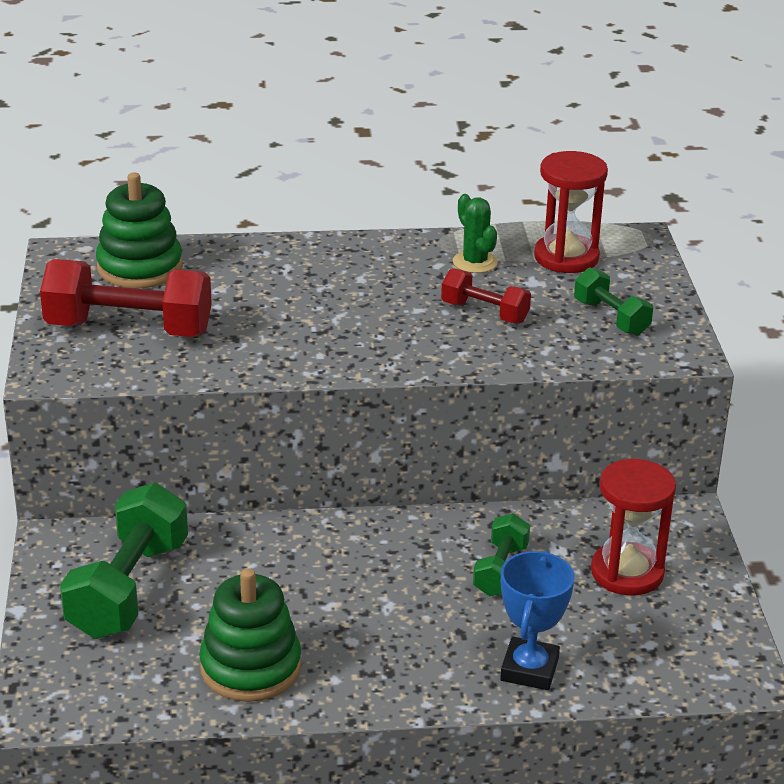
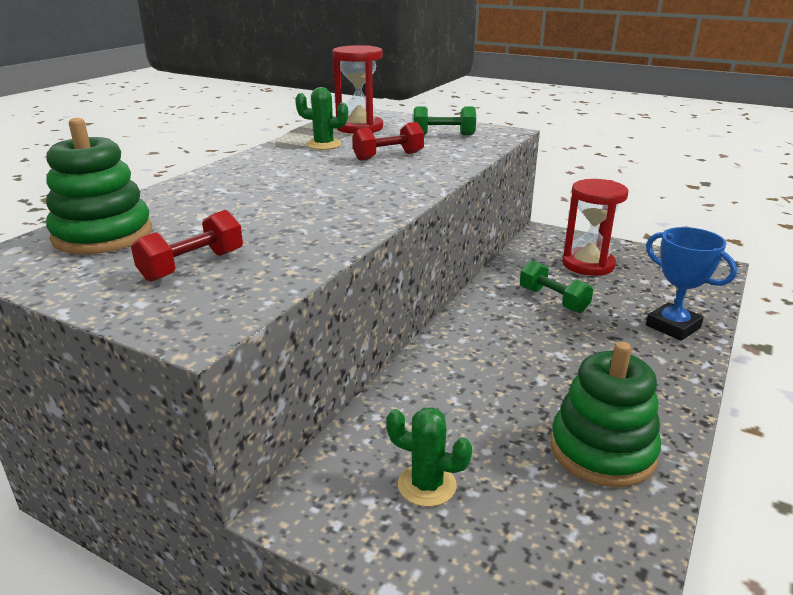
camera: 55 degrees left, 5 degrees down
red dumbbell [40,259,212,337] -> red dumbbell [131,210,243,282], size x0.55
green dumbbell [60,483,188,639] -> green cactus [386,408,472,507]

